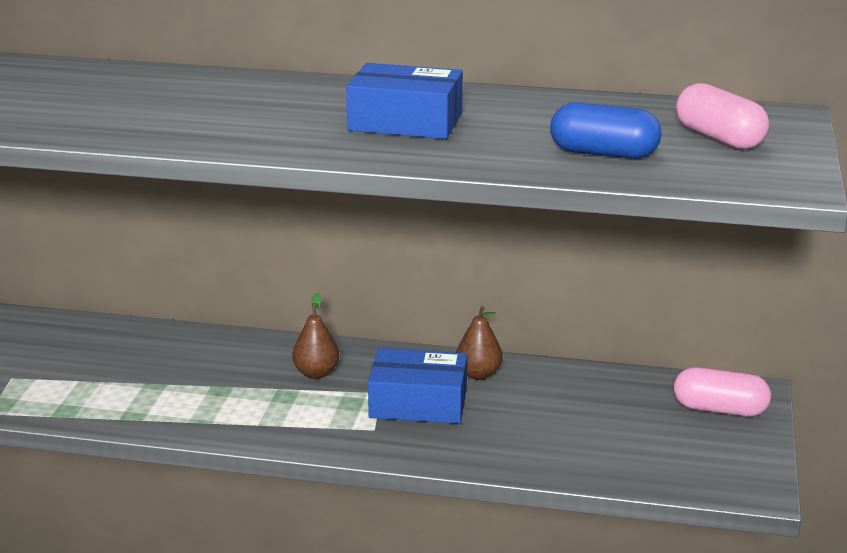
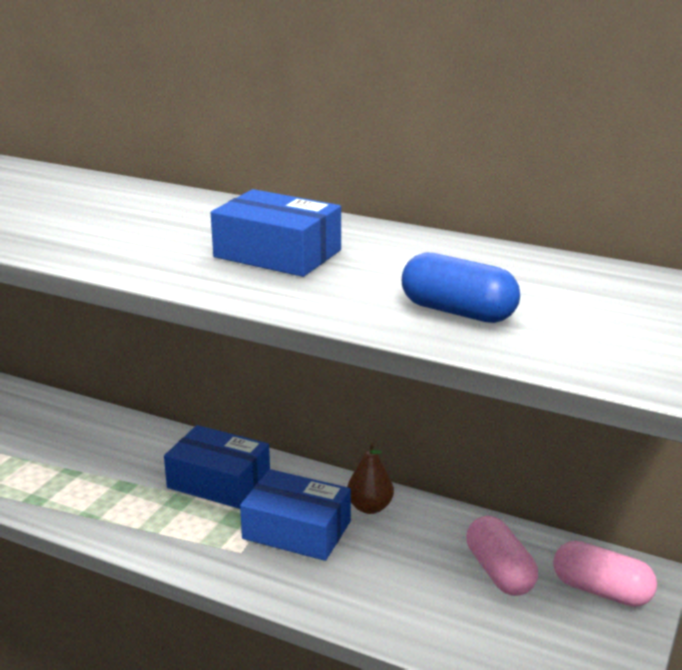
camera: 15 degrees right, 0 degrees up
brown pear [292,293,339,379] -> blue box [164,425,270,509]
pink capsule [676,83,769,150] -> pink capsule moved to [467,516,538,596]

